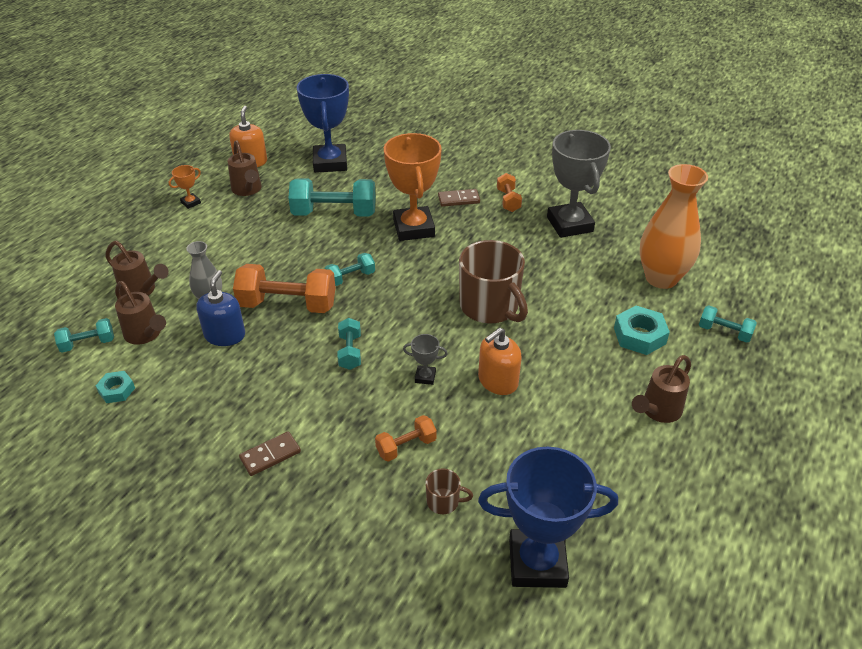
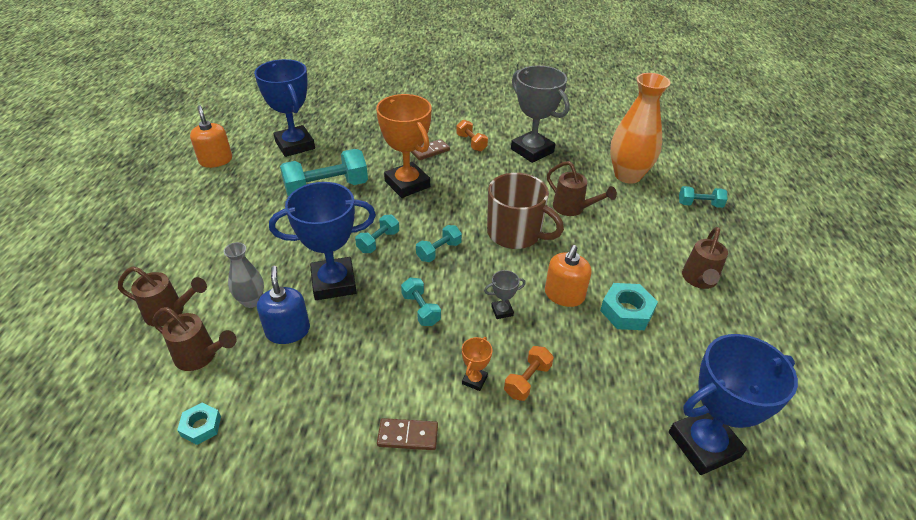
camera: 25 degrees left, 0 degrees up
turquoise dumbbell [54,318,114,353] -> turquoise dumbbell moved to [416,225,462,262]
orange trophy [169,165,201,209] -> orange trophy moved to [462,337,492,391]
brown watering can [227,140,262,196] -> brown watering can moved to [547,161,617,216]
orange dumbbell [233,264,336,313] -> blue trophy [269,182,376,300]
brown domino [239,431,301,476] -> brown domino turned 60 degrees clockwise [377,418,438,450]
brown mug [425,469,473,514] -> none
turquoise nut [614,306,670,355] -> turquoise nut moved to [600,283,658,330]

